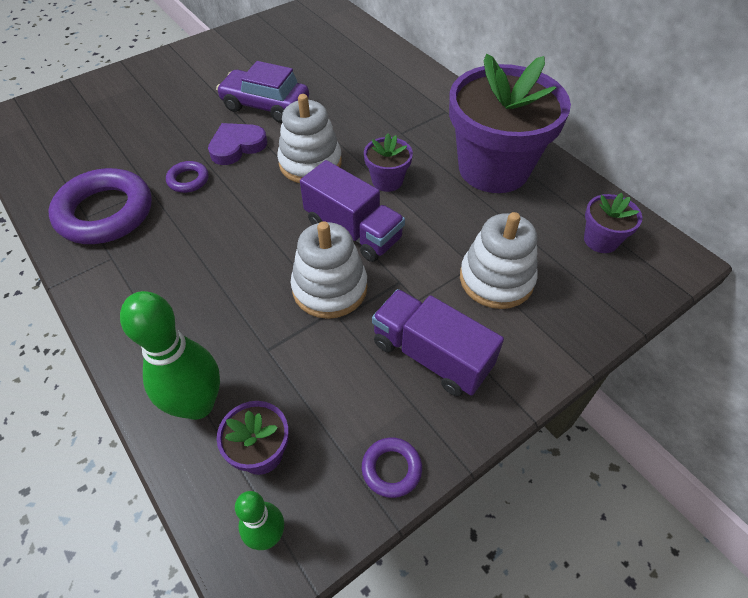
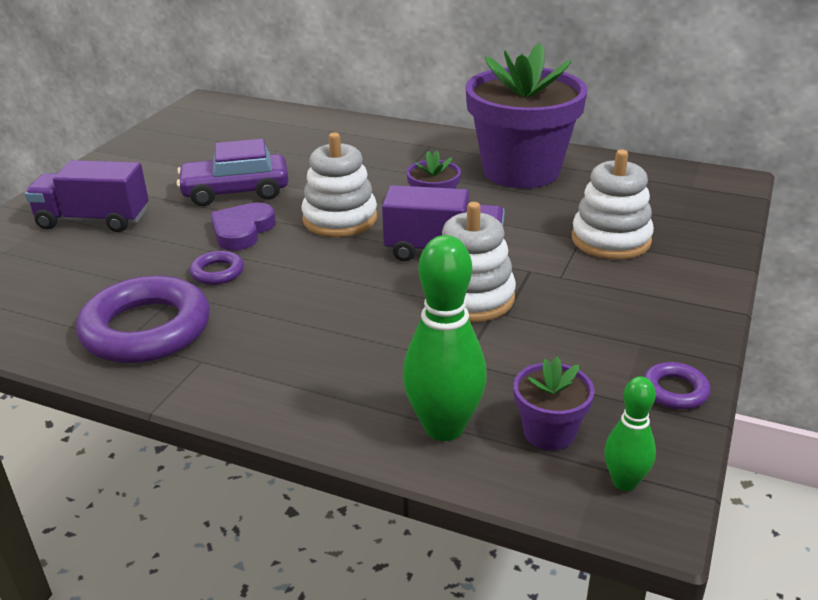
camera: 30 degrees left, 20 degrees down
purple truck [372,289,504,397] -> purple truck moved to [25,160,148,232]
purple flower pot [584,193,642,253] -> none

